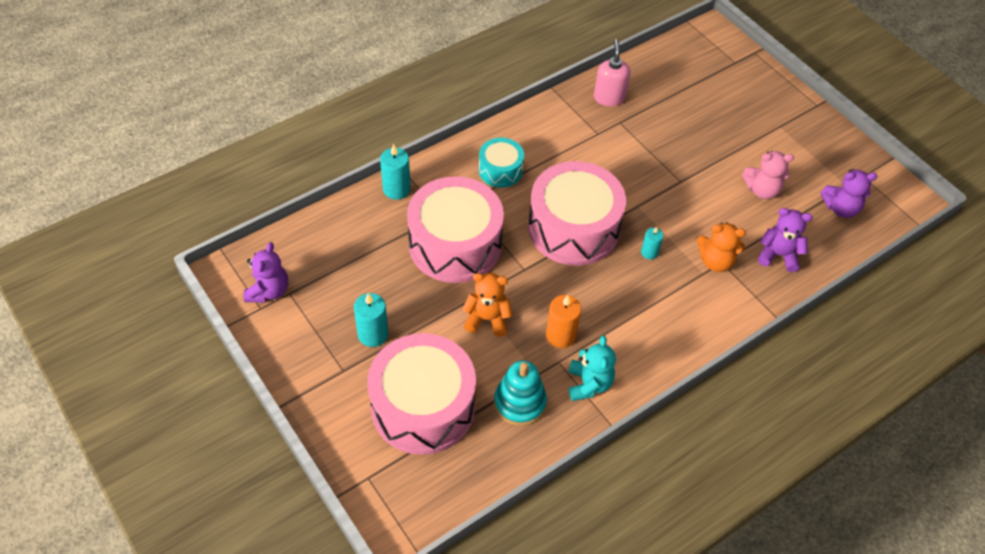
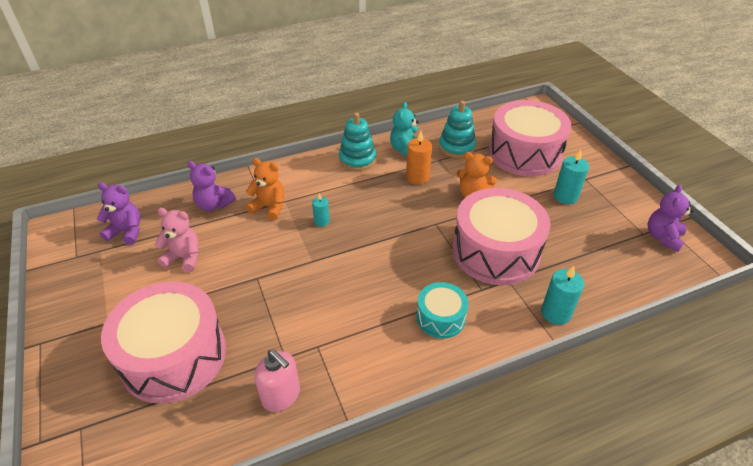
camera: 165 degrees left, 10 degrees down
pink drum [528,161,626,266] -> pink drum moved to [101,281,226,404]
pink soap dispenser [594,39,630,106] -> pink soap dispenser turned 60 degrees counterclockwise [254,349,300,412]
none -> turquoise stacking toy [339,113,376,171]

